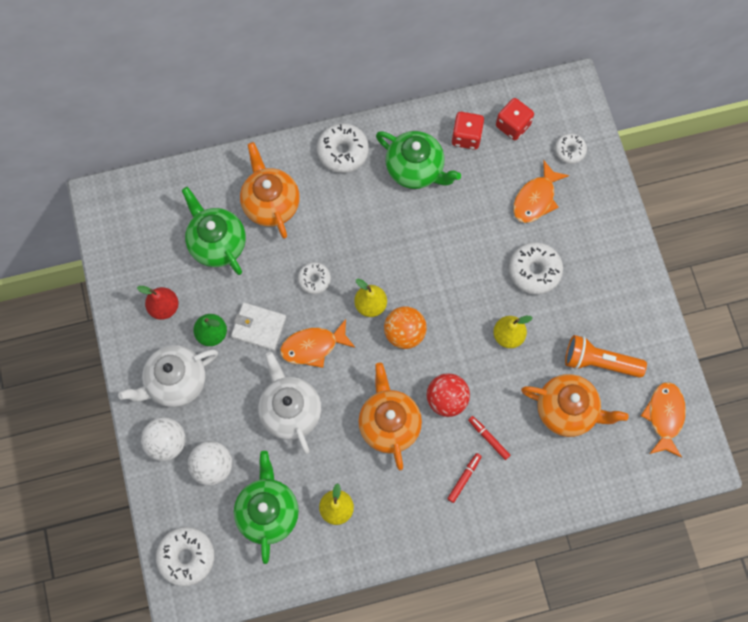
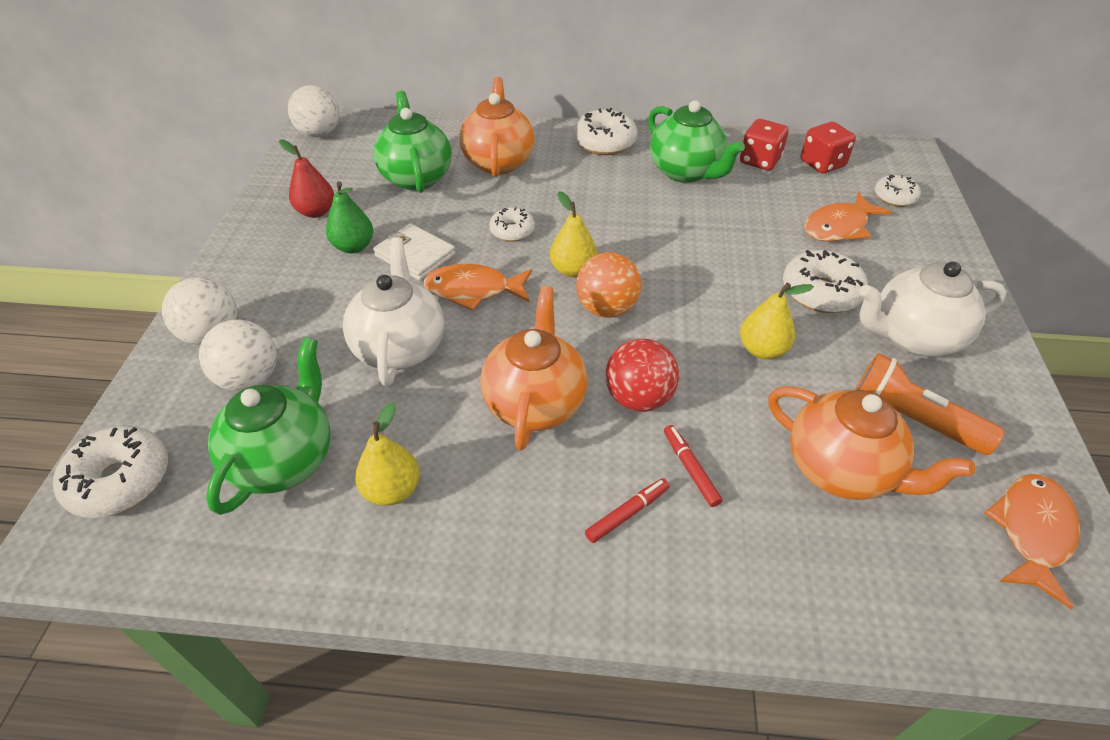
camera: 20 degrees right, 25 degrees down
white teapot [118,345,218,407] -> white teapot moved to [859,262,1007,356]
none -> white ball [288,85,339,137]

